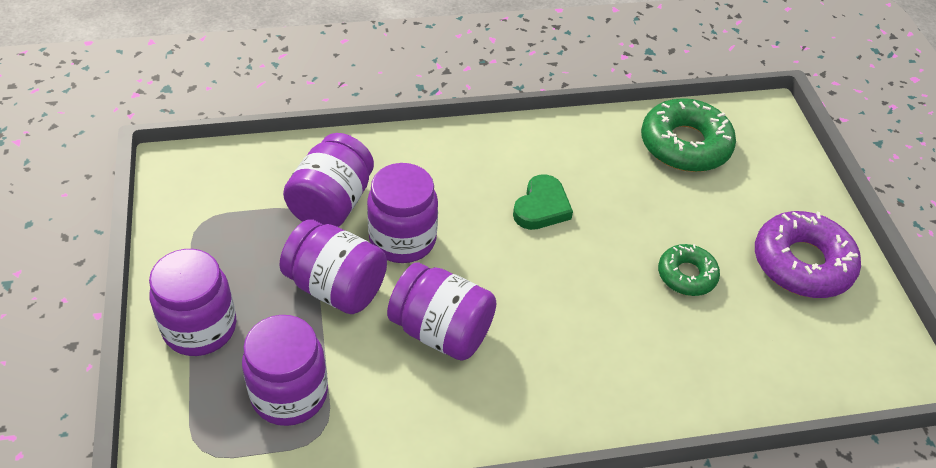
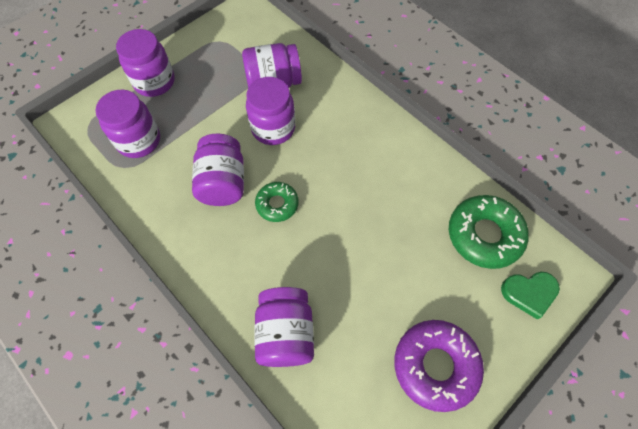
camera: 60 degrees right, 15 degrees up
purple jar [279,220,387,314] -> purple jar moved to [255,287,314,367]
green heart [513,174,573,230] -> green heart moved to [501,272,560,319]
green donut [658,244,720,296] -> green donut moved to [255,182,298,222]

